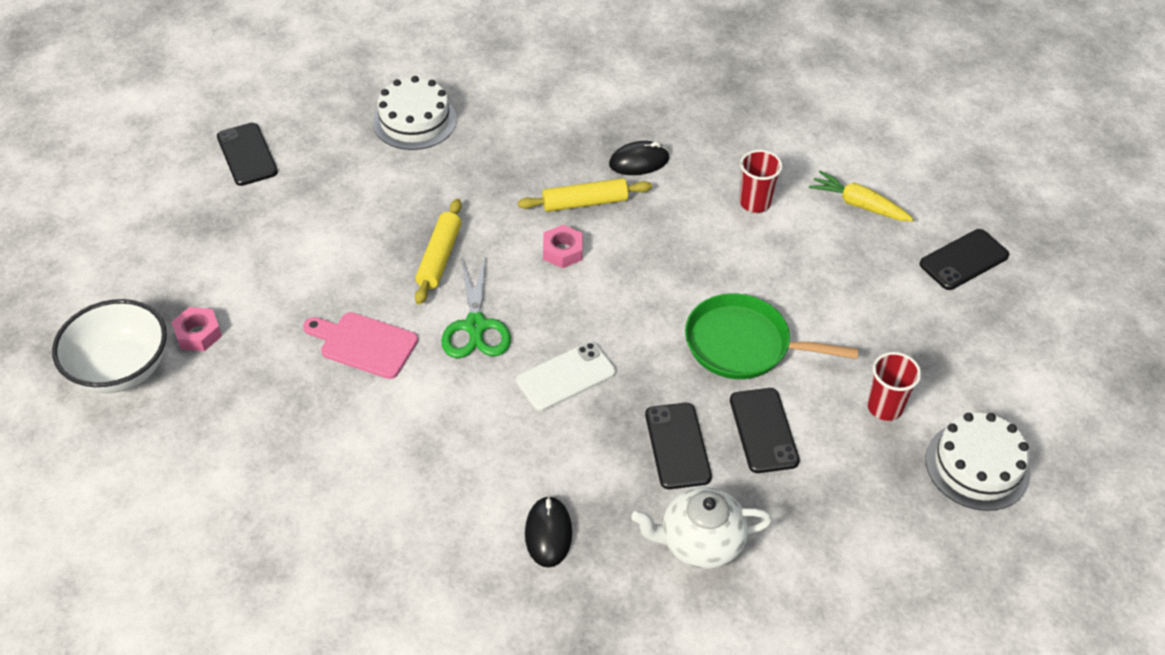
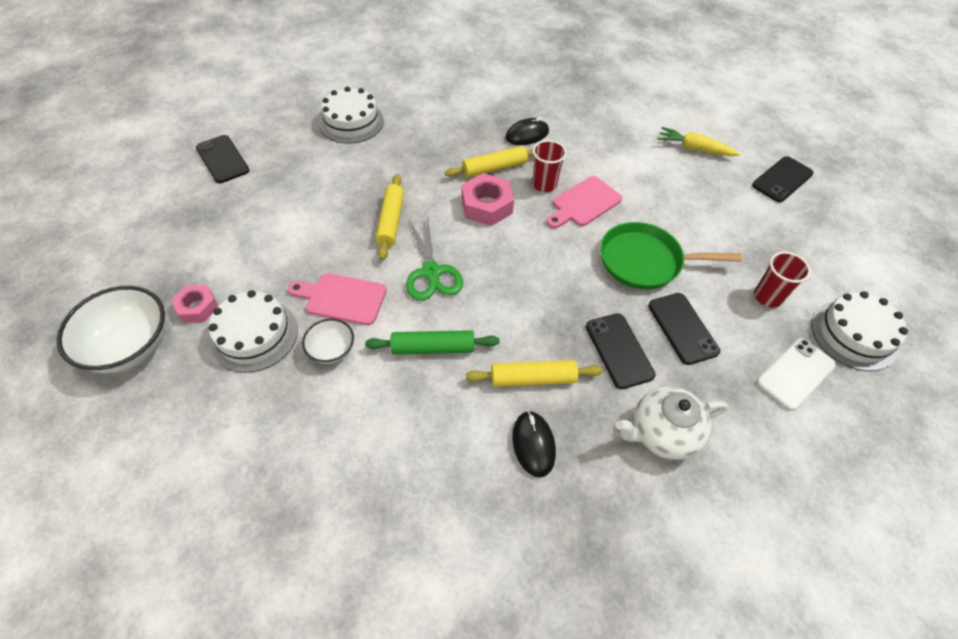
camera: 10 degrees left, 5 degrees up
white phone [516,342,616,411] -> white phone moved to [757,338,836,411]
pink nut [543,225,583,268] -> pink nut [462,173,514,226], size x1.54
red cup [740,150,783,213] -> red cup moved to [532,140,567,192]
none -> white cake [209,290,298,373]
none -> white bowl [302,319,354,364]
none -> green rolling pin [365,330,500,354]
none -> yellow rolling pin [466,360,603,387]
none -> pink cutting board [546,176,622,228]

